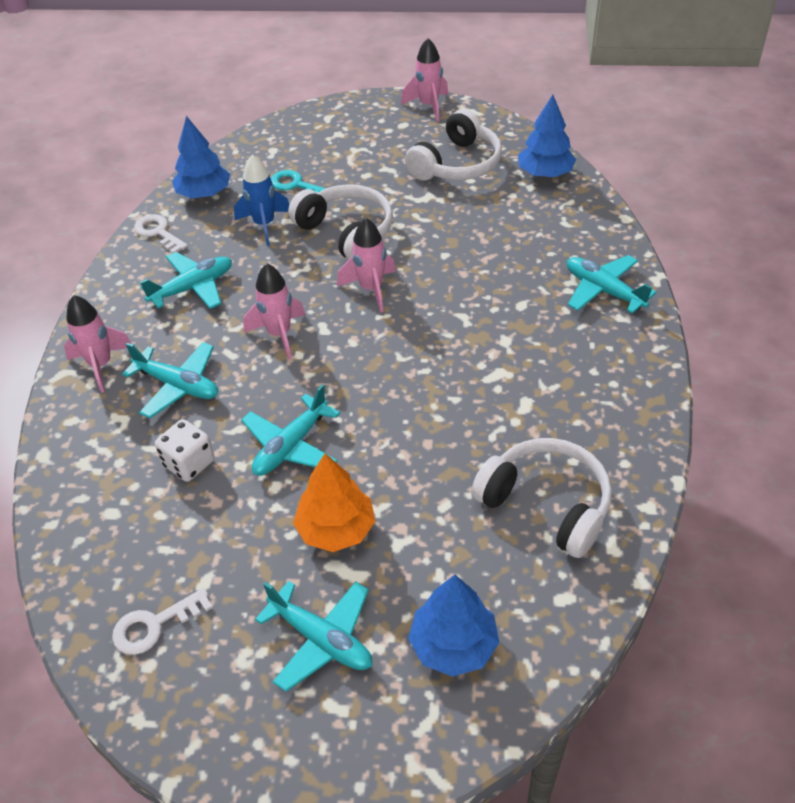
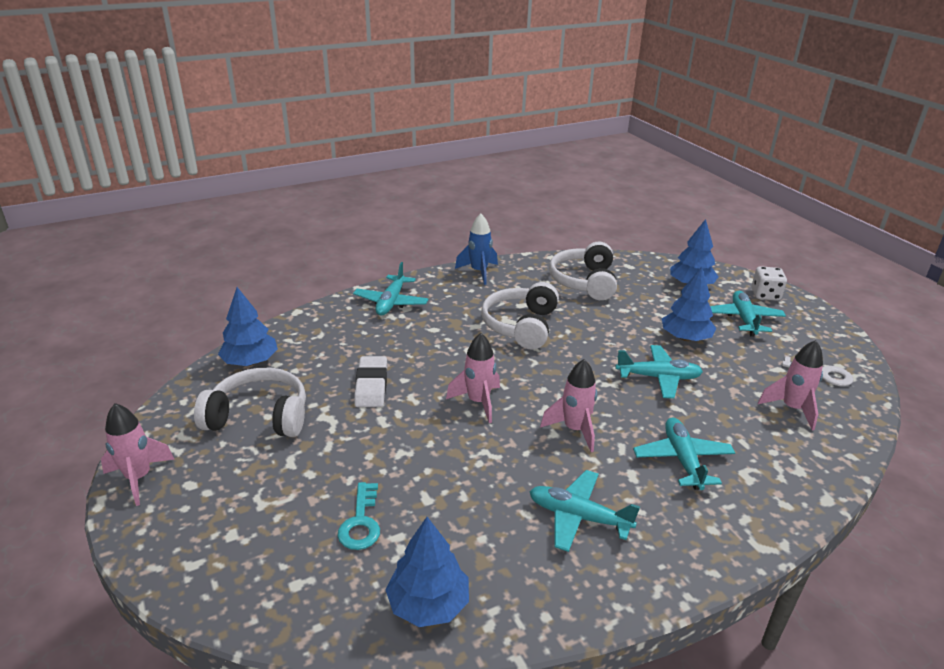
camera: 125 degrees left, 15 degrees down
pink rocket [64,295,132,393] -> pink rocket moved to [758,340,823,430]
white key [134,214,188,253] -> none
white dice [155,419,214,482] -> white dice moved to [752,266,787,301]
blue rocket [234,155,289,246] -> blue rocket moved to [455,214,498,285]
white headphones [288,184,393,260] -> white headphones moved to [481,282,559,349]
orange tree [293,453,375,552] -> blue tree [662,267,716,341]
none -> white eraser [354,356,387,407]

